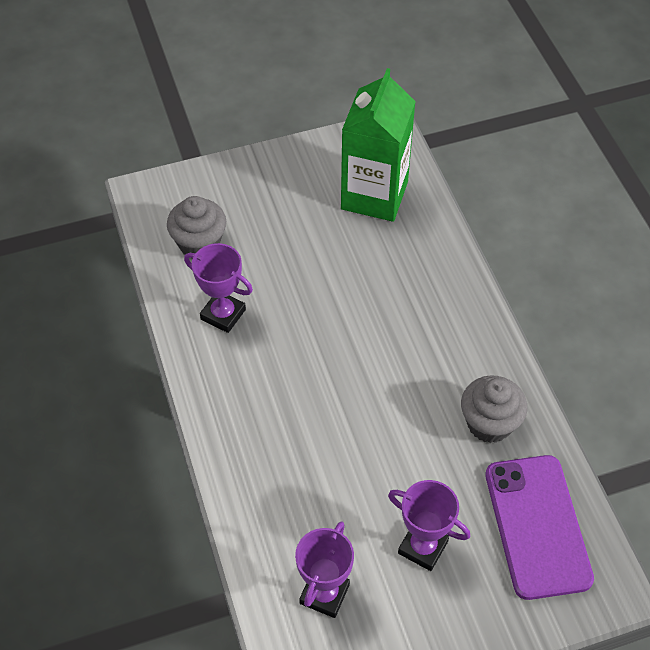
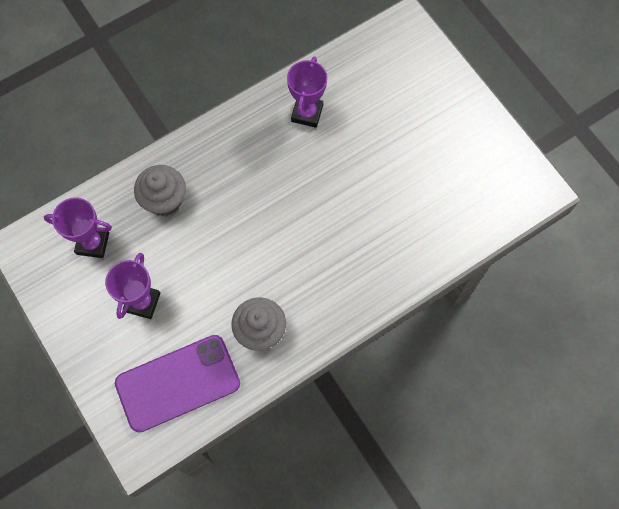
camera: 75 degrees right, 15 degrees up
grey cupcake [167,196,226,259] -> grey cupcake moved to [134,165,186,216]
green carton [341,68,416,222] -> none

